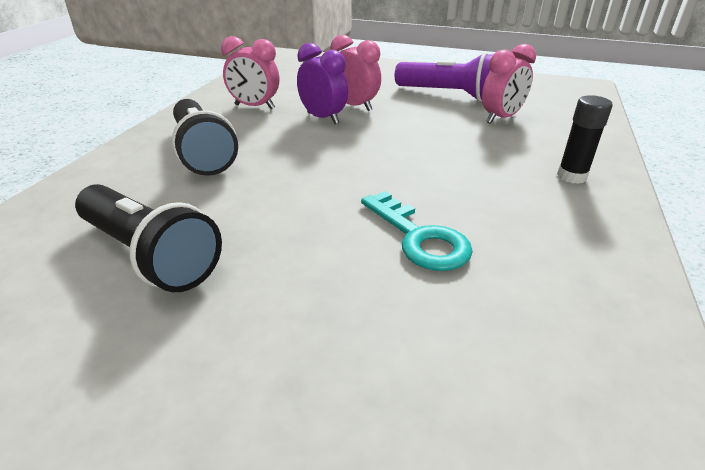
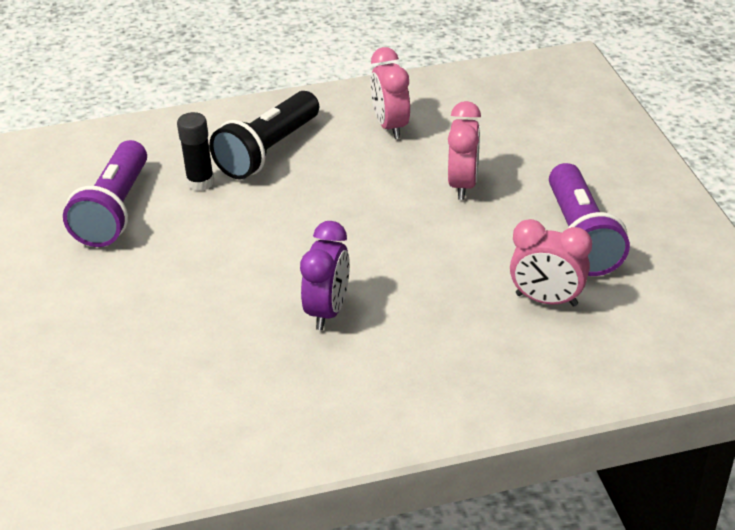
camera: 60 degrees right, 5 degrees up
black flashlight [75,184,222,292] -> purple flashlight [63,140,147,247]
purple clock [297,43,348,124] -> purple clock moved to [300,221,350,330]
turquoise key [361,191,473,271] -> none
black glue stick [557,95,613,184] -> black glue stick moved to [177,112,214,191]

